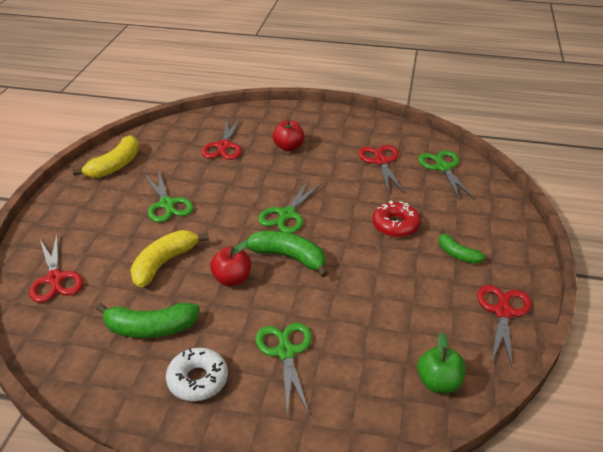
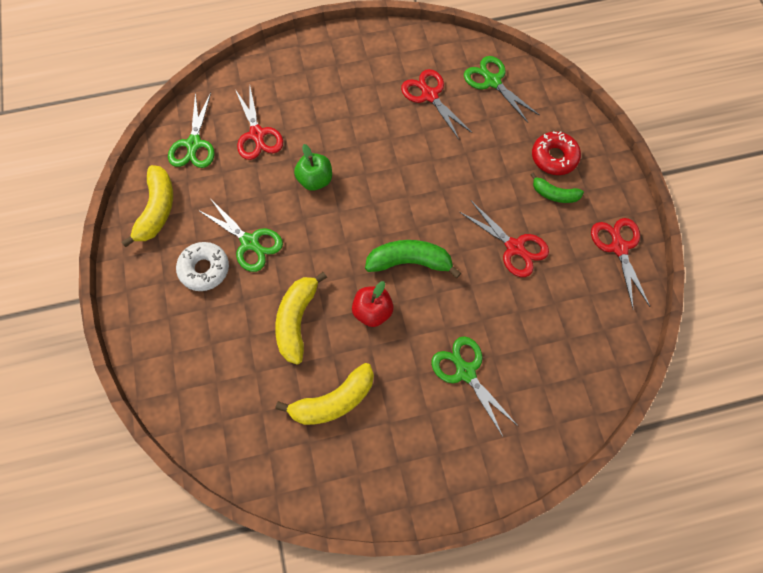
camera: 25 degrees left, 30 degrees up
red scissors [29,235,83,303] -> red scissors moved to [460,201,549,277]
green banana [96,303,200,338] -> yellow banana [276,363,374,425]
white donut [166,348,228,401] -> white donut moved to [176,242,229,291]
green scissors [258,181,322,233] -> green scissors moved to [168,92,215,168]
red apple [273,120,305,151] -> none
red donut [372,201,421,238] -> red donut moved to [532,131,581,175]
green apple [417,333,466,393] -> green apple moved to [294,144,332,191]

